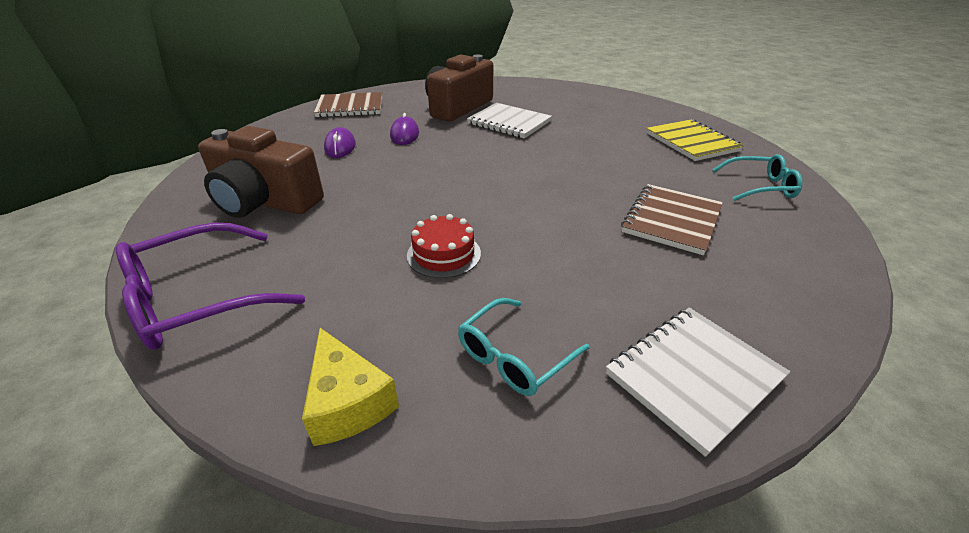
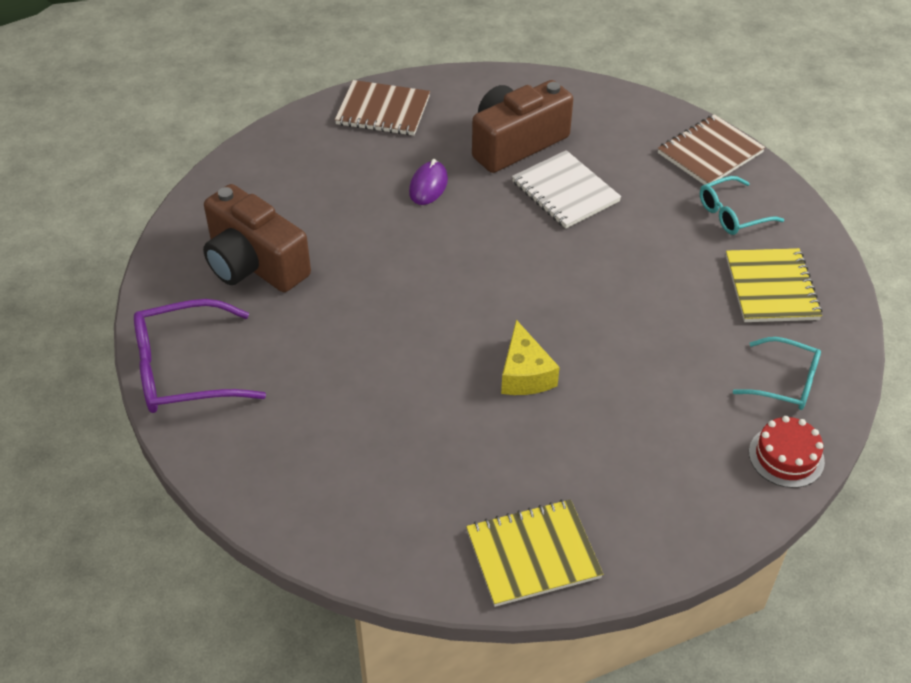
camera: 20 degrees right, 10 degrees up
yellow cheese [302,328,399,446] -> yellow cheese moved to [501,320,560,395]
purple mouse [324,127,356,158] -> none
red cake [407,214,481,278] -> red cake moved to [749,416,825,488]
turquoise glasses [458,298,590,396] -> turquoise glasses moved to [700,176,784,235]
white notebook [606,308,790,457] -> yellow notebook [466,499,603,607]
brown notebook [621,184,723,255] -> brown notebook moved to [658,114,765,185]

